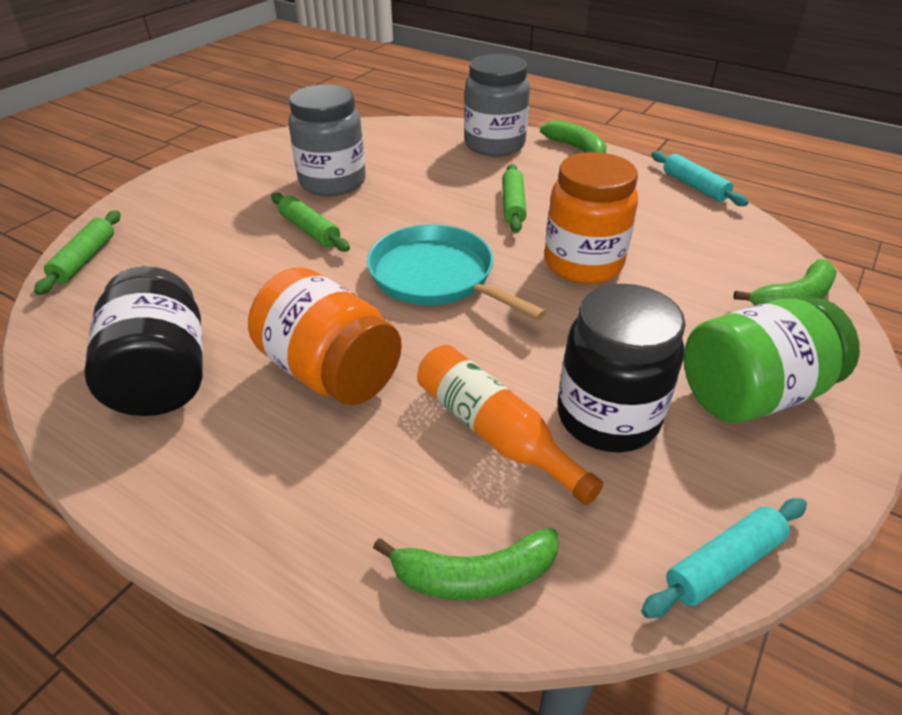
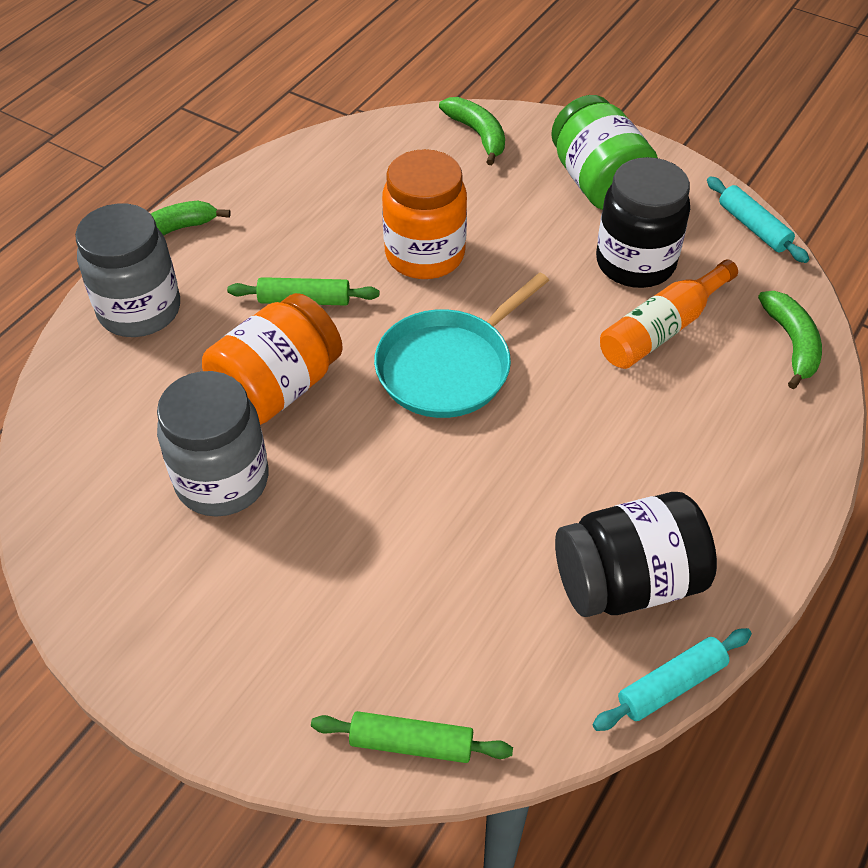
camera: 90 degrees left, 10 degrees up
orange jar [248,268,402,405] -> orange jar moved to [202,293,343,425]
green rolling pin [271,192,350,252] -> none
turquoise rolling pin [651,151,749,206] -> turquoise rolling pin moved to [593,628,752,731]

